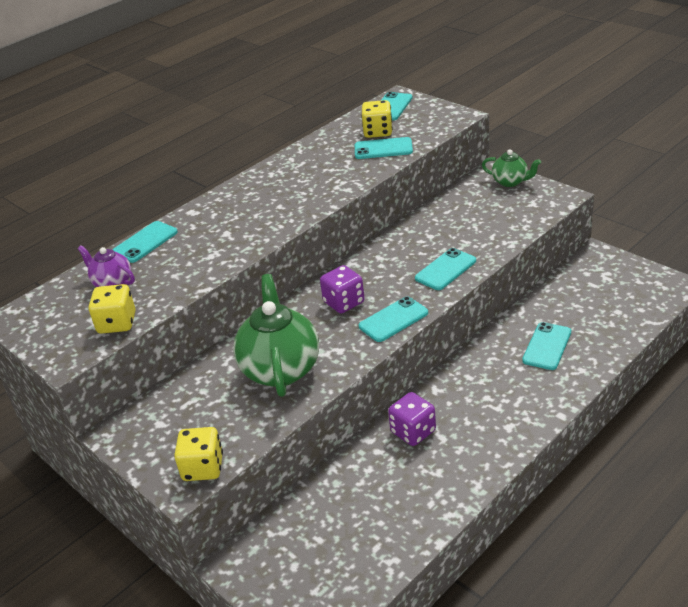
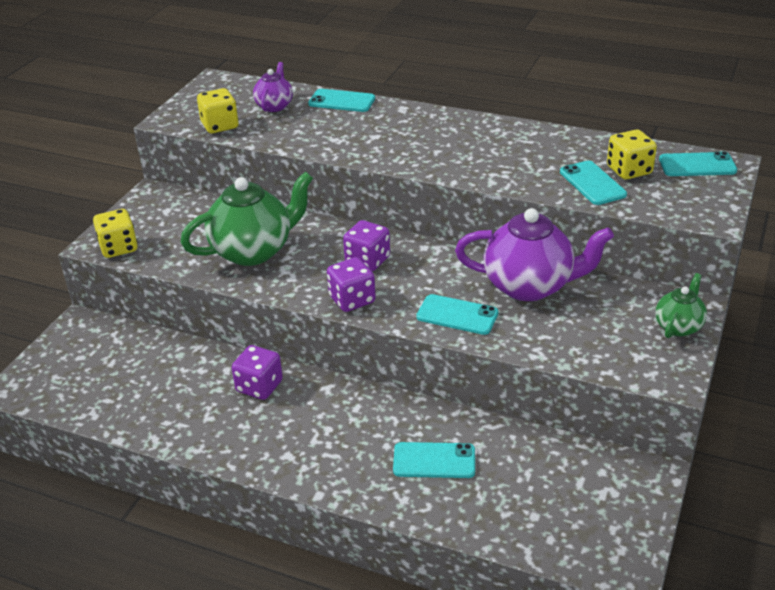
camera: 65 degrees right, 0 degrees up
turquoise phone [358,296,428,342] -> purple dice [327,257,376,312]
green teapot [482,150,541,187] -> green teapot turned 150 degrees counterclockwise [655,273,707,338]
none -> purple teapot [455,208,614,301]

